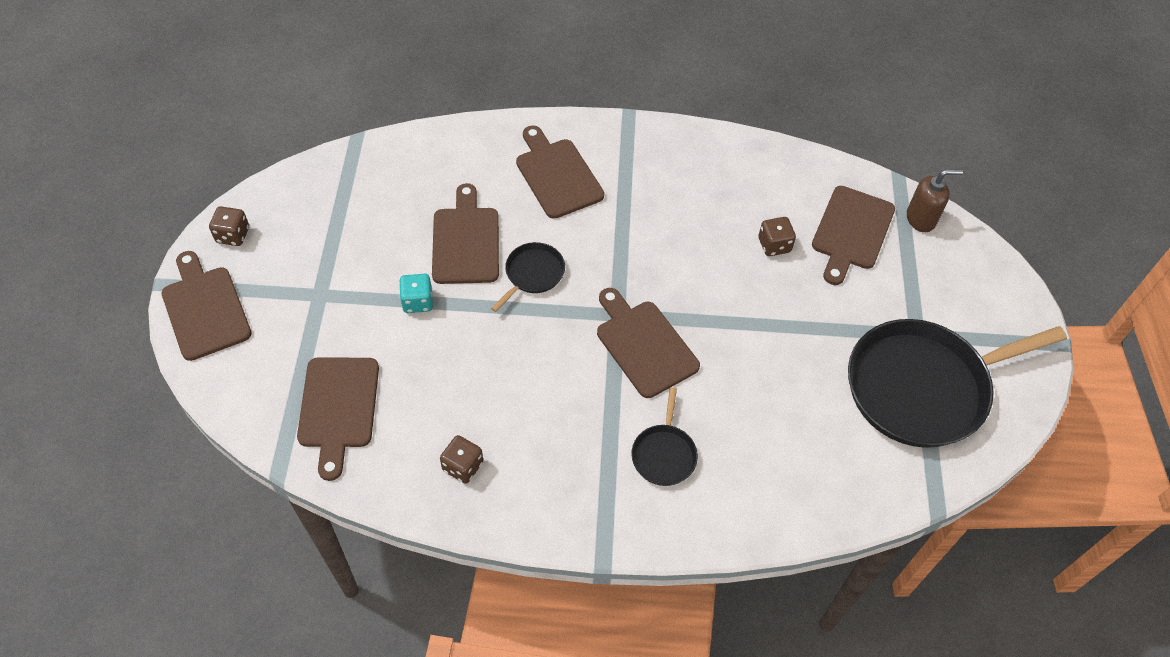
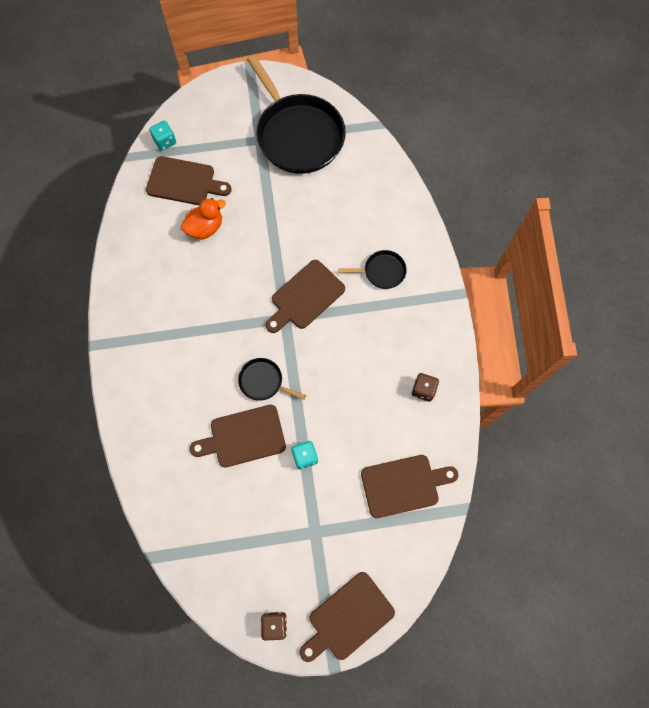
camera: 100 degrees left, 15 degrees up
brown cutting board [516,126,604,219] -> none
brown dice [759,217,796,256] -> orange duck [181,198,226,240]
brown soap dispenser [907,169,963,232] -> turquoise dice [149,121,176,151]

